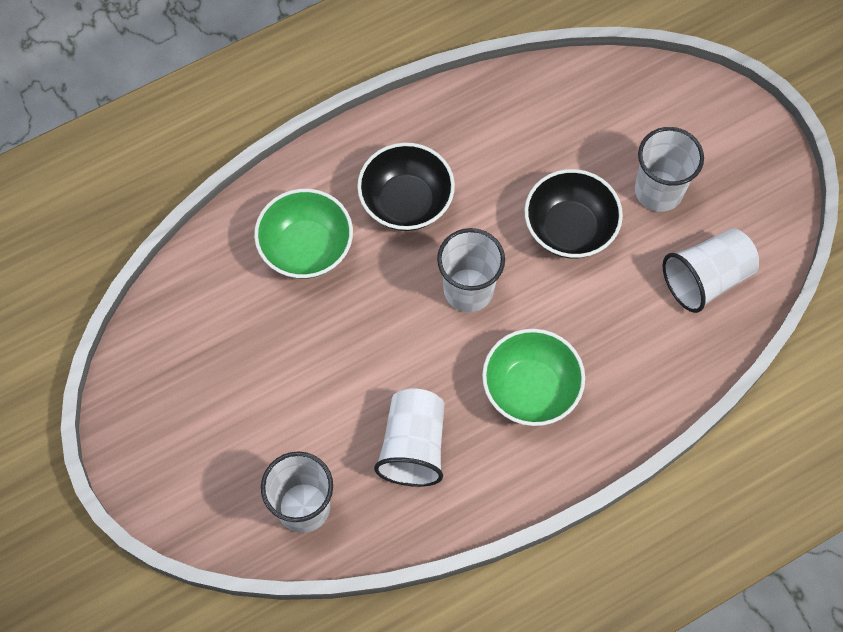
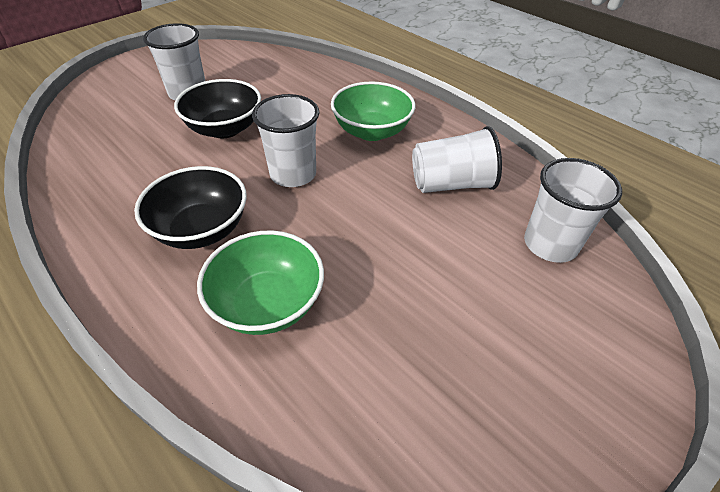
camera: 105 degrees left, 20 degrees down
white cup [663,228,759,313] -> none

